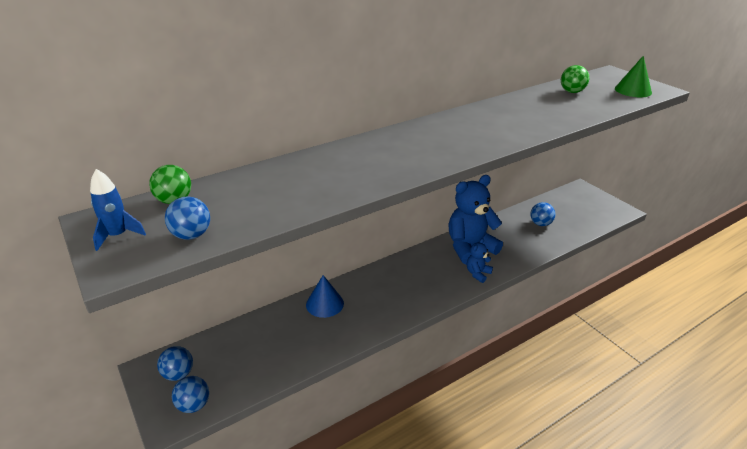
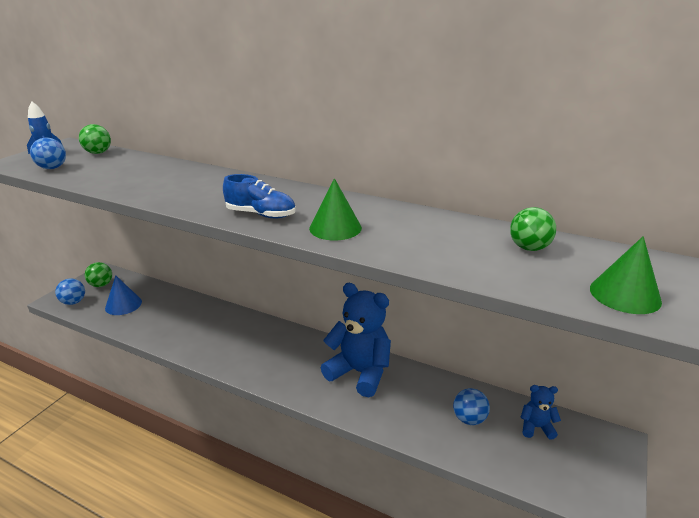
camera: 60 degrees right, 5 degrees down
blue ball [157,346,193,381] -> green ball [85,262,112,287]
blue cone [306,275,344,318] -> blue cone moved to [105,275,142,315]
blue teddy bear [467,238,493,283] -> blue teddy bear moved to [520,385,561,440]
none -> blue shoe [223,174,296,218]
none -> green cone [309,178,362,240]

